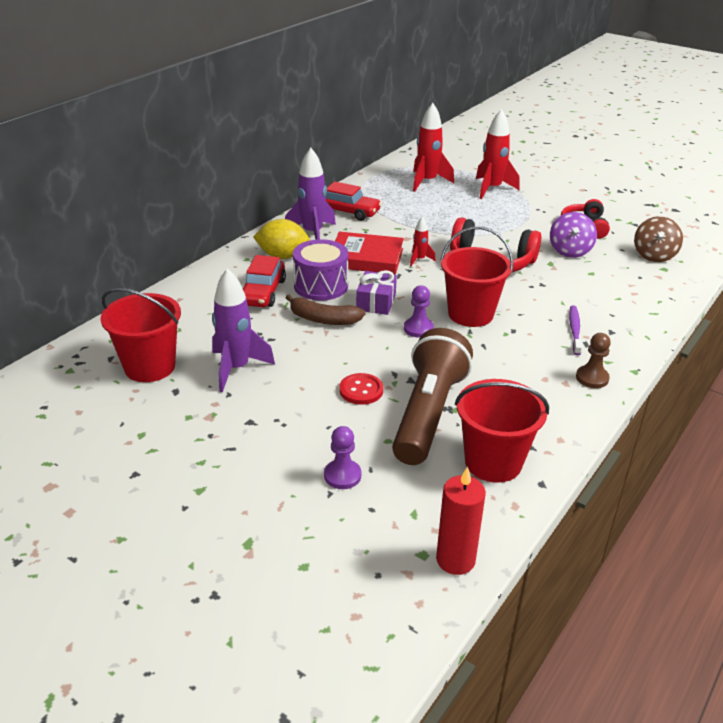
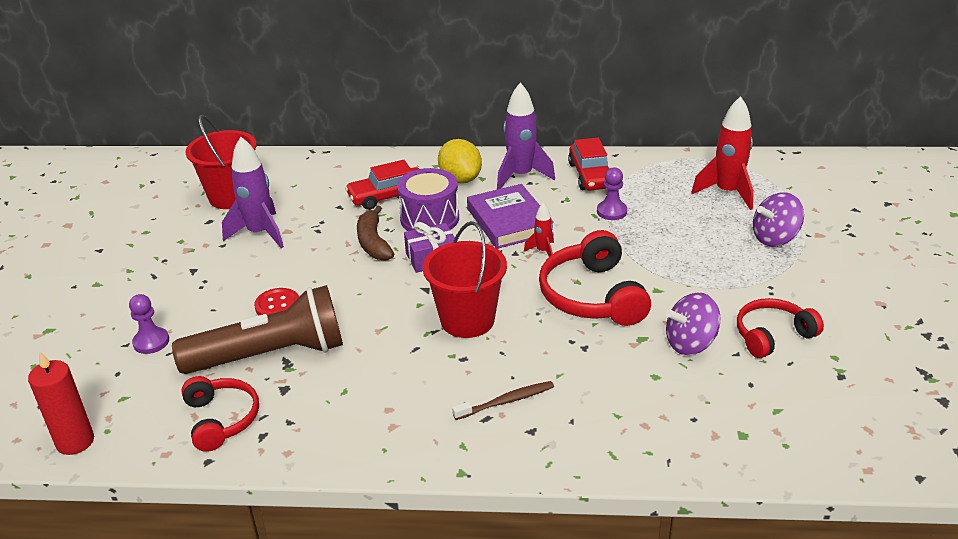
camera: 60 degrees right, 0 degrees up
red book [335,232,404,274] -> purple book [467,184,554,249]
purple pawn [404,285,434,338] -> purple pawn moved to [597,167,627,220]
red bucket [455,379,549,483] -> red headphones [181,376,259,452]
red rocket [476,109,519,199] -> purple spinning top [753,192,804,246]
purple toothbrush [569,305,582,355] -> brown toothbrush [452,381,554,420]
brown pawn [576,333,611,388] -> none
brown spinning top [634,216,683,262] -> none

